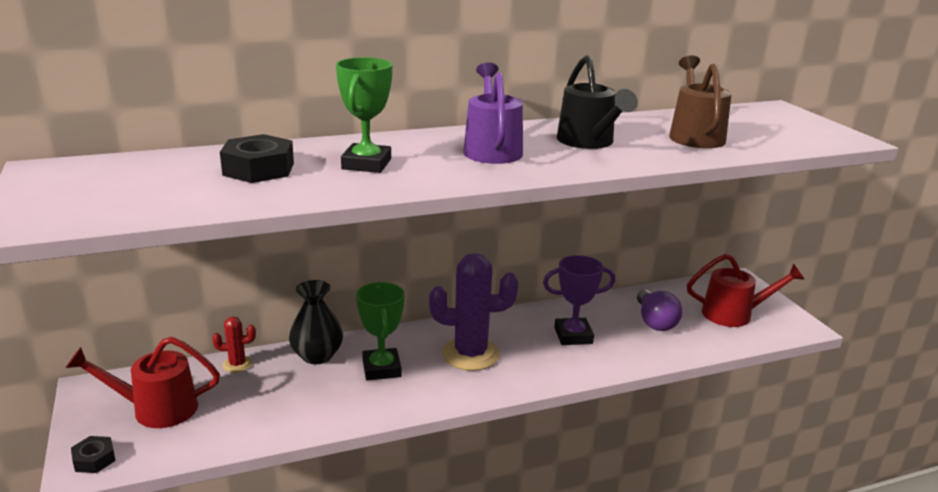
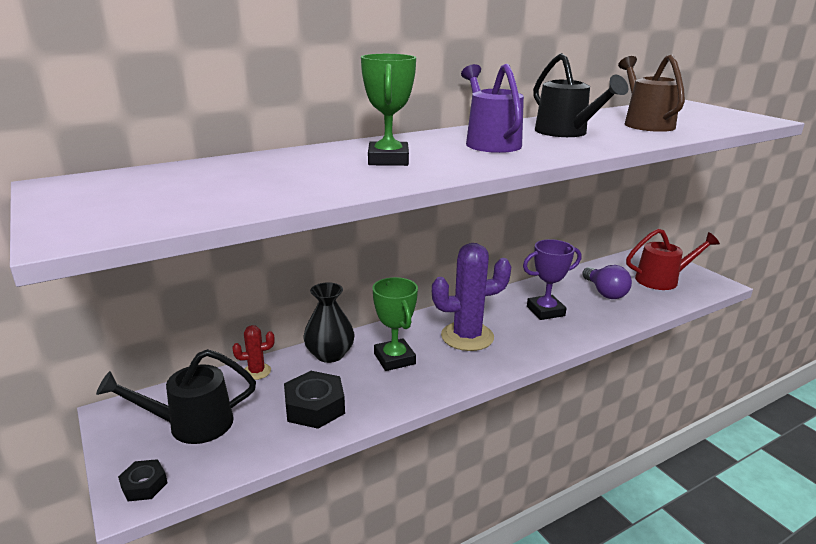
camera: 10 degrees left, 0 degrees up
red watering can [66,337,220,428] -> black watering can [96,349,256,444]
black nut [220,134,294,183] -> black nut moved to [284,371,345,429]

